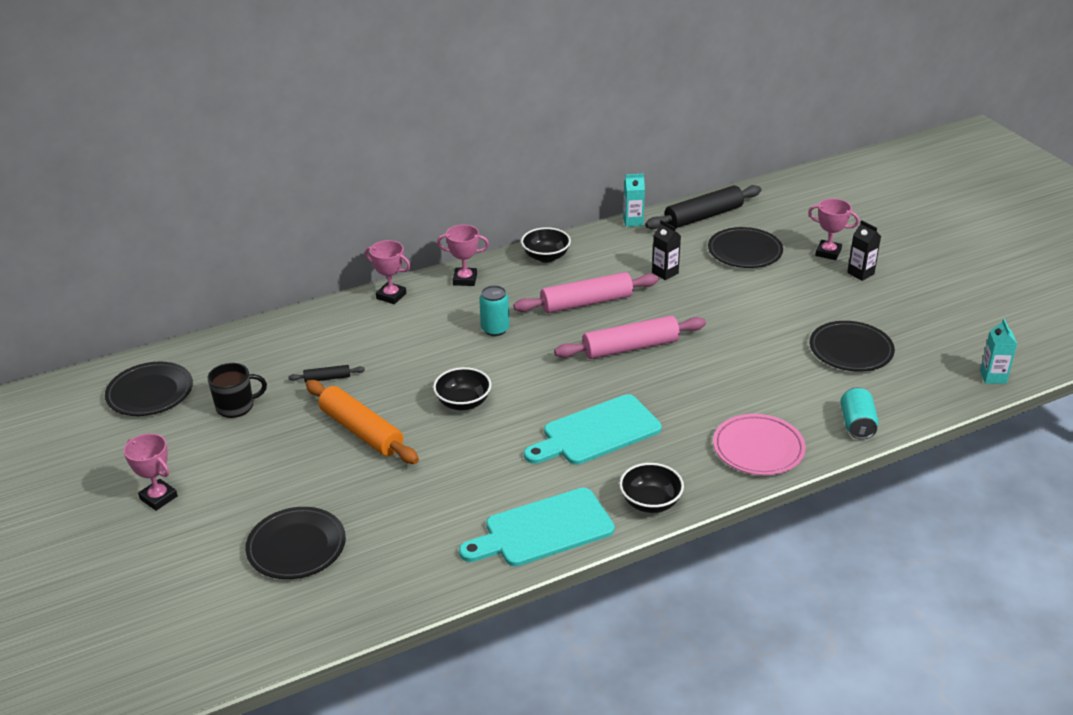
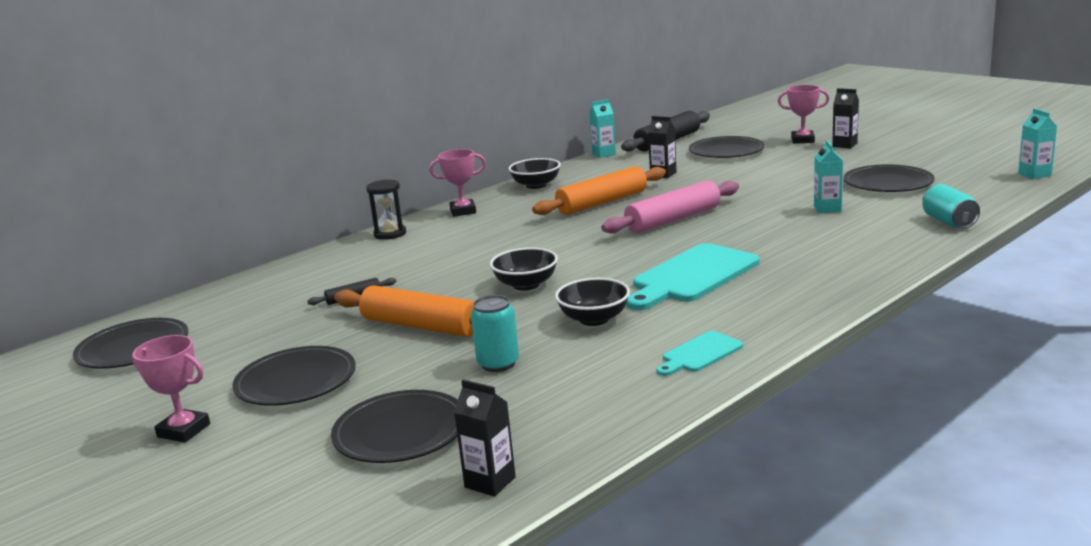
camera: 15 degrees left, 15 degrees down
black mug [208,363,267,418] -> none
pink trophy [365,240,410,304] -> black hourglass [366,180,406,240]
turquoise cutting board [459,488,615,567] -> turquoise cutting board [656,331,743,376], size x0.52
turquoise can [479,285,510,336] -> turquoise can moved to [471,295,519,372]
pink rolling pin [513,272,659,313] -> orange rolling pin [532,166,666,215]
black bowl [619,463,684,513] -> black bowl moved to [555,278,630,326]
pink plate [713,414,806,475] -> none
none -> black plate [232,346,356,406]
none -> black carton [454,380,516,497]
none -> turquoise carton [814,140,843,213]

